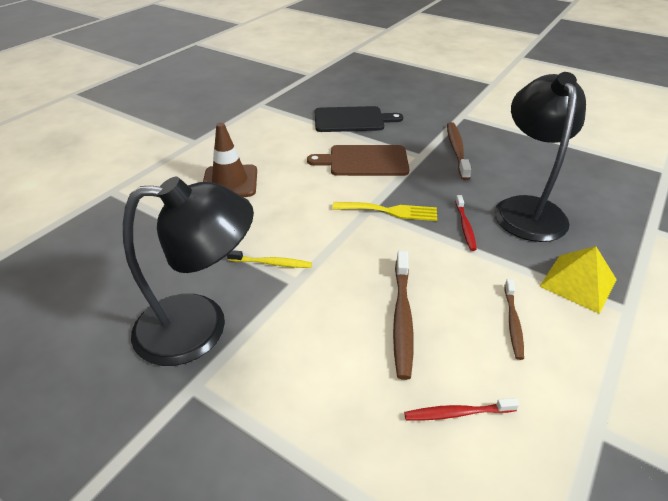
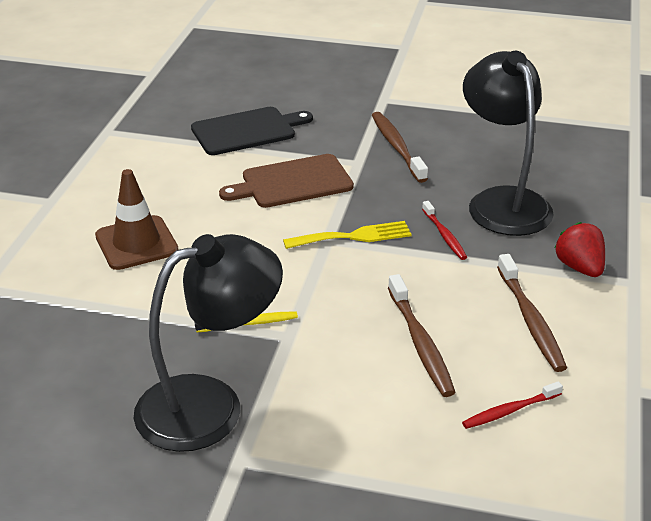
camera: 20 degrees left, 5 degrees down
brown toothbrush [504,279,524,360] -> brown toothbrush [497,254,567,372], size x1.61
yellow pyramid [539,246,617,314] -> red strawberry [555,222,605,277]

